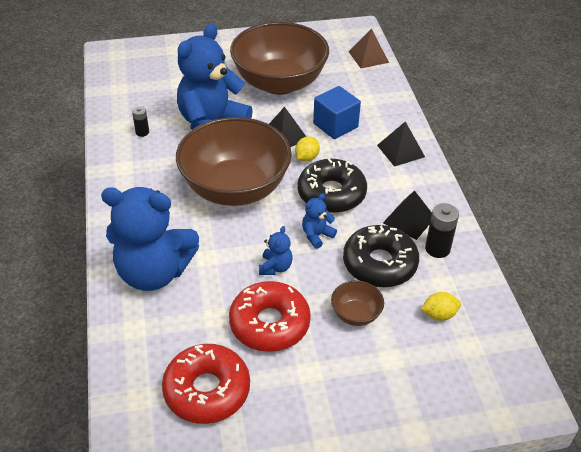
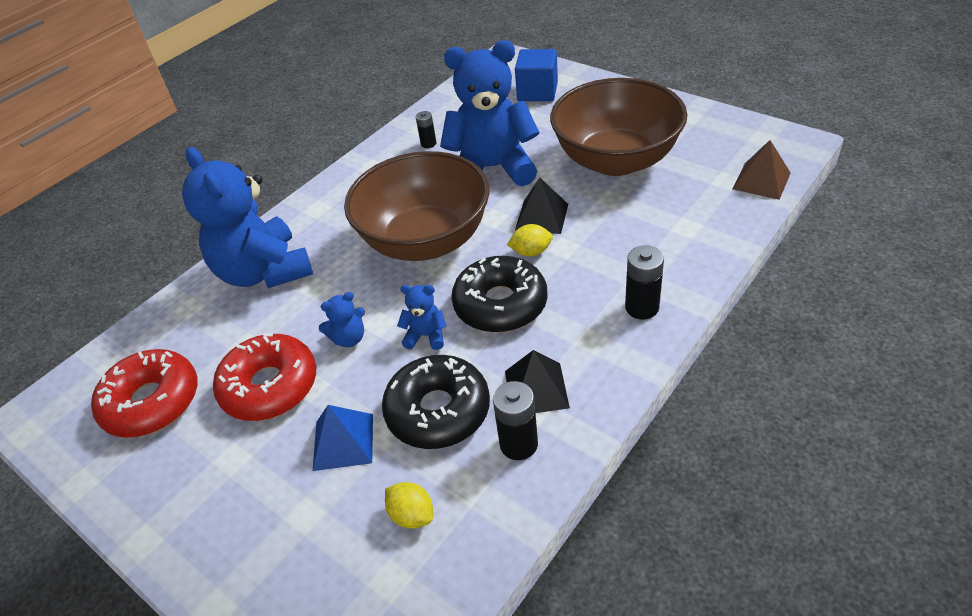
camera: 55 degrees right, 0 degrees up
blue cube [313,86,361,139] -> blue cube moved to [515,49,558,101]
brown bowl [331,281,384,326] -> blue pyramid [313,405,373,471]
black pyramid [377,121,425,167] -> black battery [625,245,664,319]

